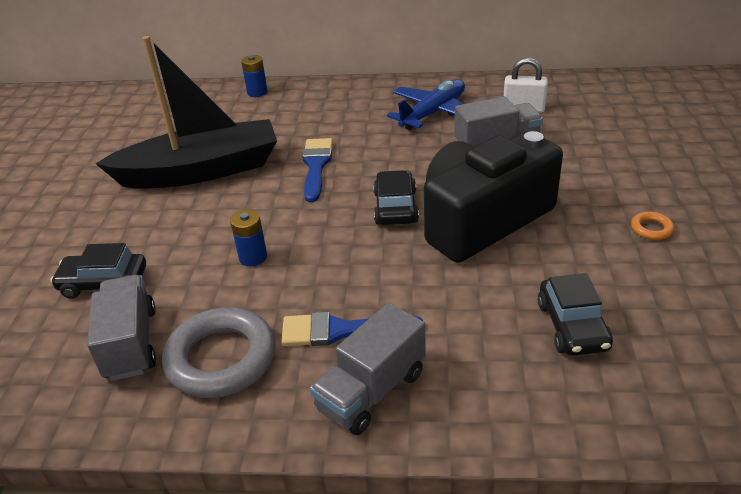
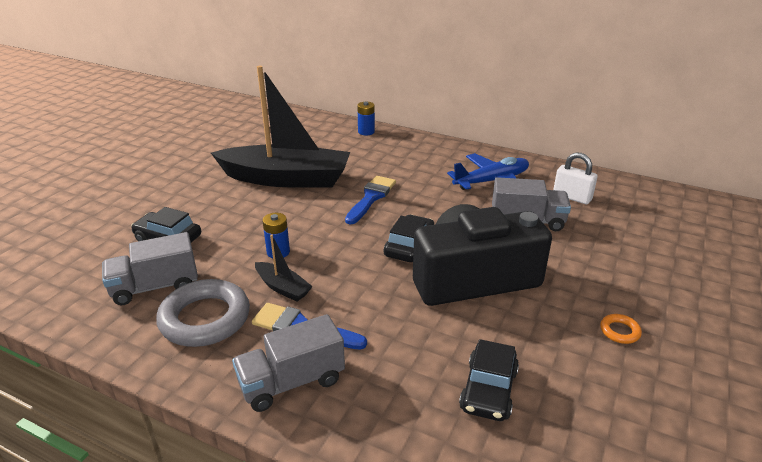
camera: 20 degrees right, 5 degrees down
grey truck [87,275,156,381] -> grey truck turned 120 degrees counterclockwise [103,232,198,305]
none -> black boat [255,234,313,301]

